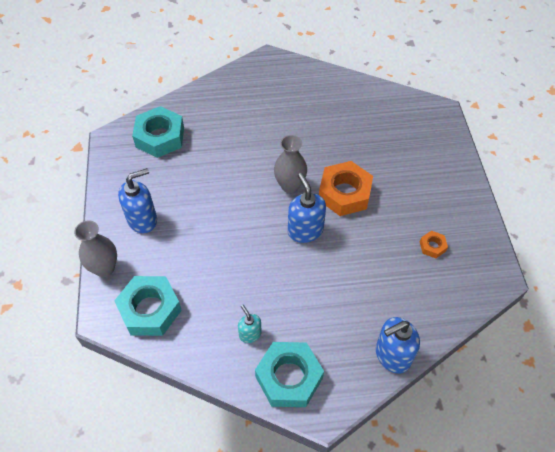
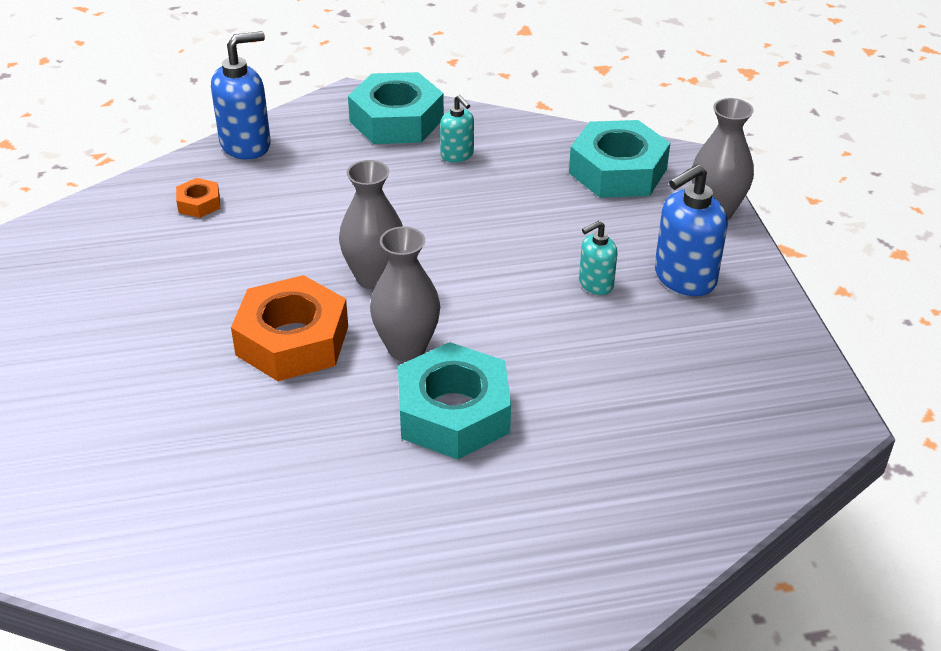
camera: 175 degrees right, 15 degrees down
turquoise nut [132,106,184,158] -> turquoise nut moved to [398,342,511,459]
blue soap dispenser [288,173,326,243] -> grey vase [339,160,403,290]
orange nut [420,231,448,258] -> orange nut moved to [176,178,220,218]
none -> turquoise soap dispenser [579,221,617,295]

